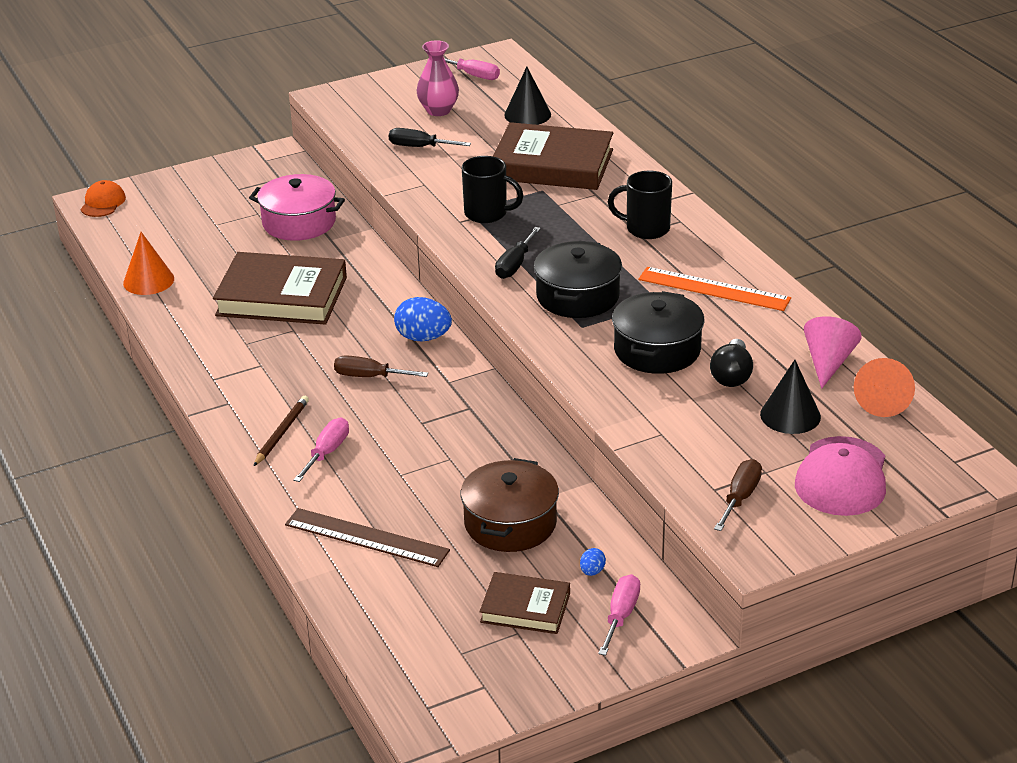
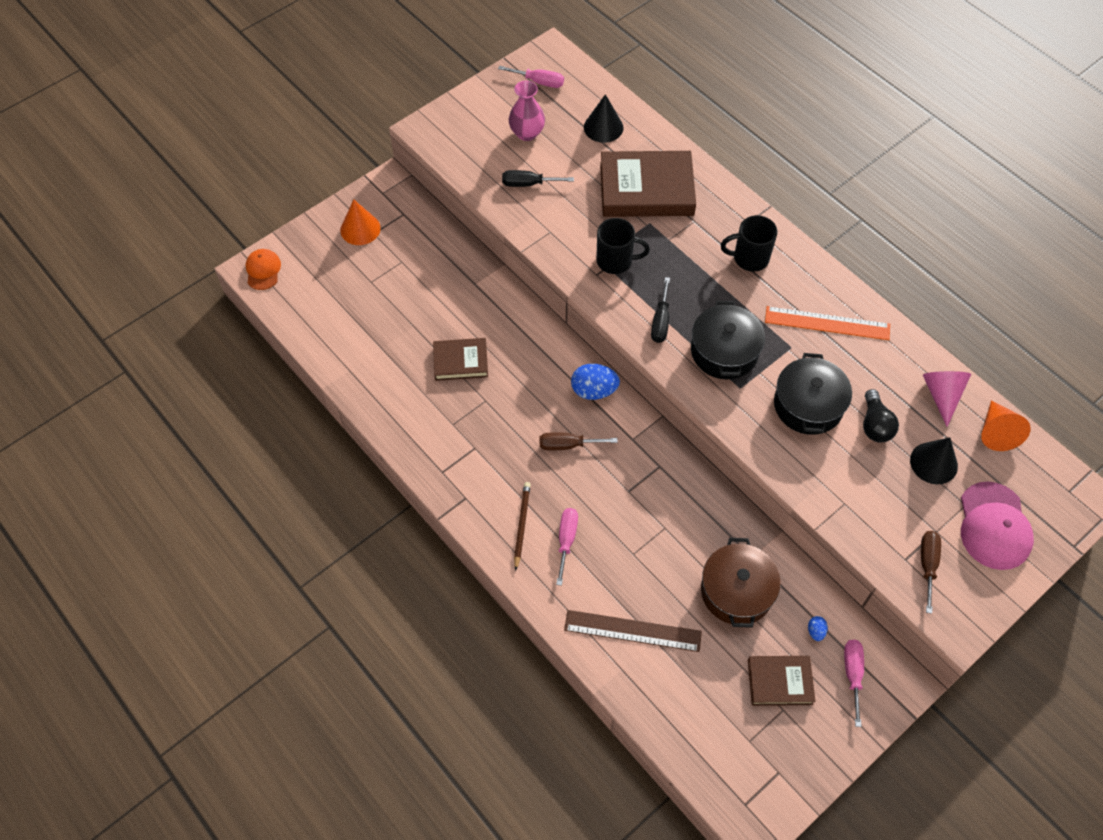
camera: 15 degrees left, 25 degrees up
orange cone [123,232,174,295] -> orange cone moved to [340,199,381,245]
brown book [213,252,347,325] -> brown book [433,338,488,381], size x0.56
pink pot [249,174,345,241] -> none

